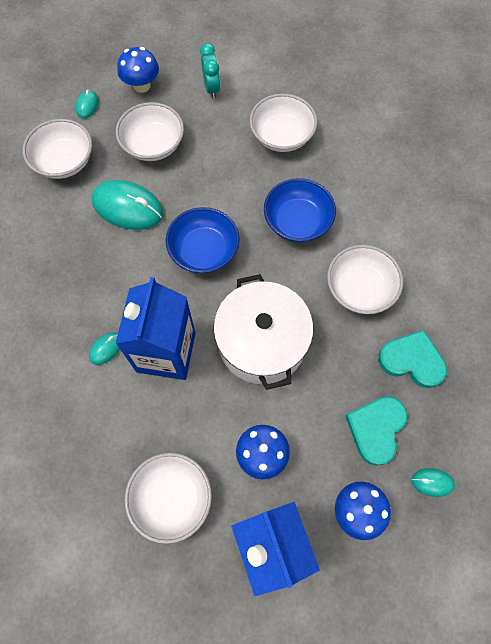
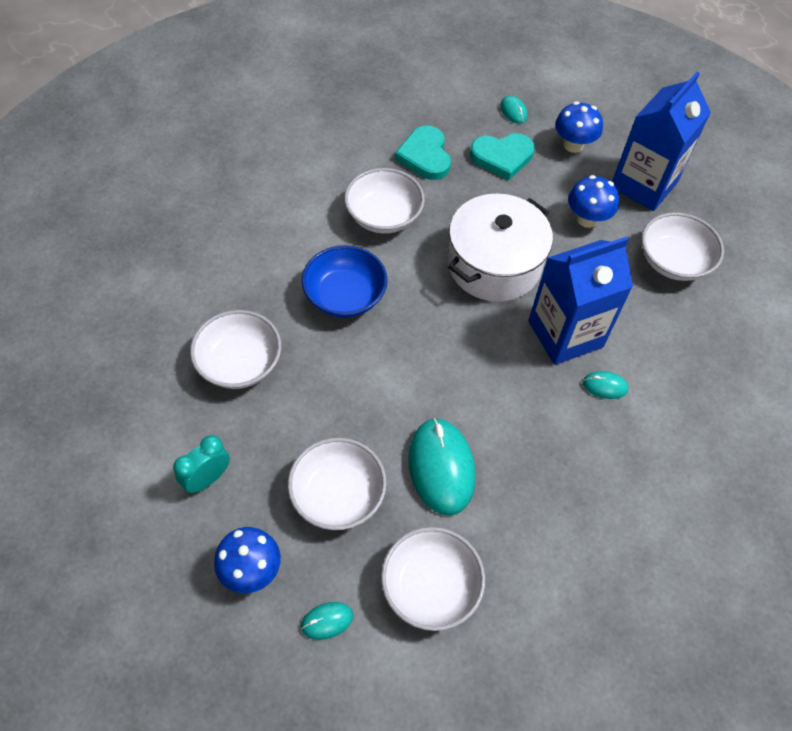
camera: 125 degrees left, 10 degrees down
blue bowl [165,207,240,273] -> none

